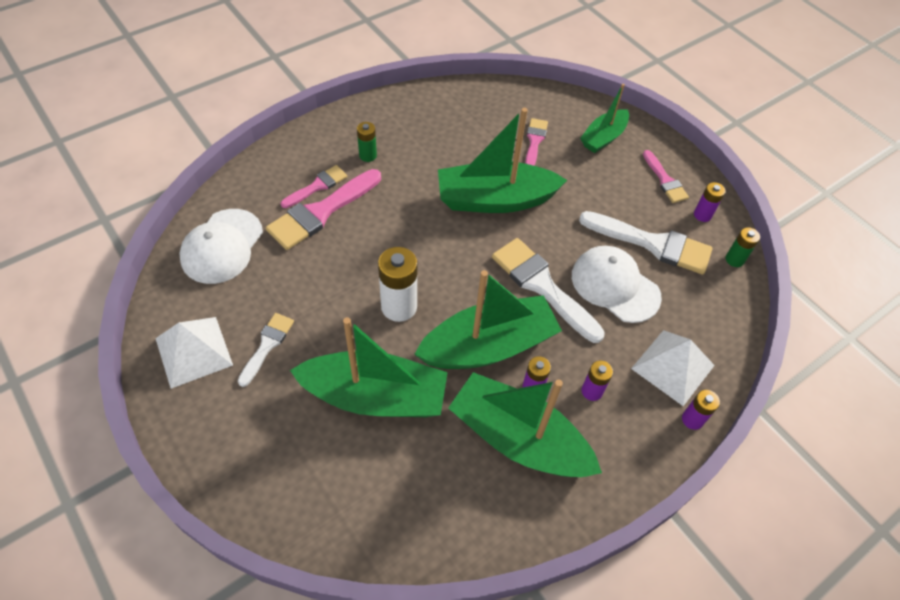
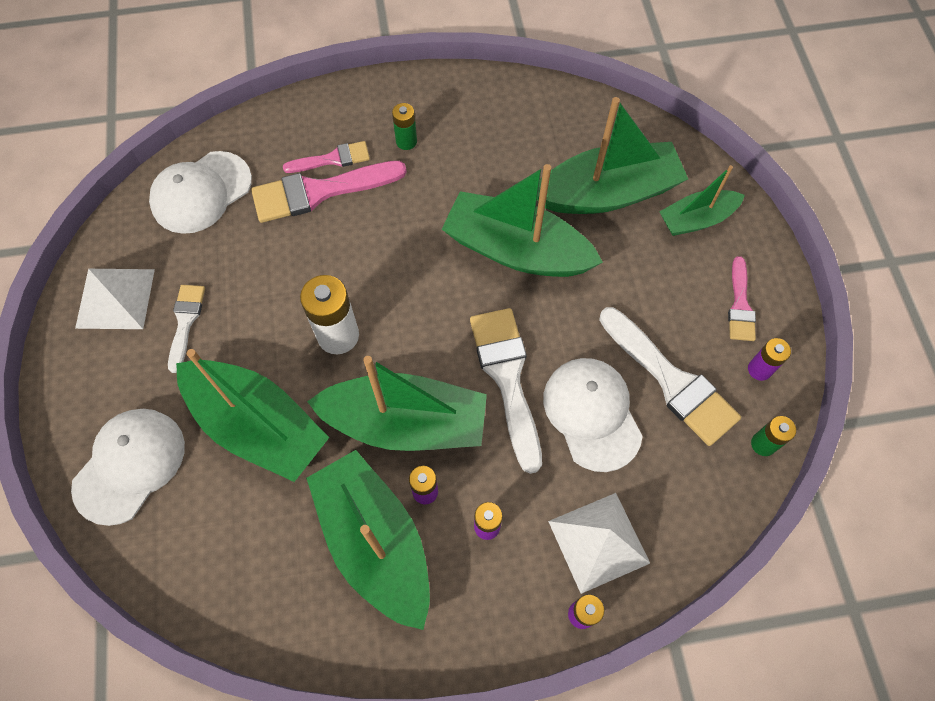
camera: 30 degrees right, 10 degrees up
white brush [238,313,294,387] -> white brush turned 45 degrees counterclockwise [168,285,205,373]
pink brush [525,118,548,166] -> green boat [537,97,688,214]
none -> white cap [71,409,185,526]

